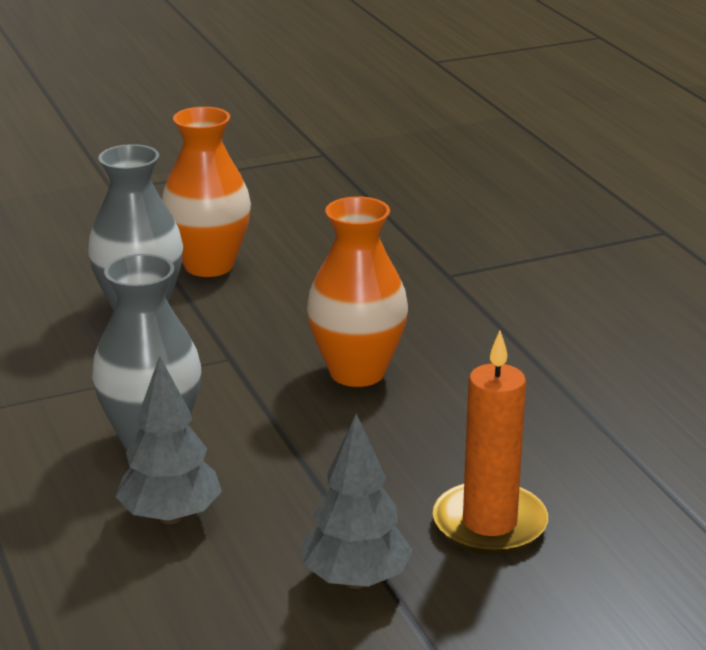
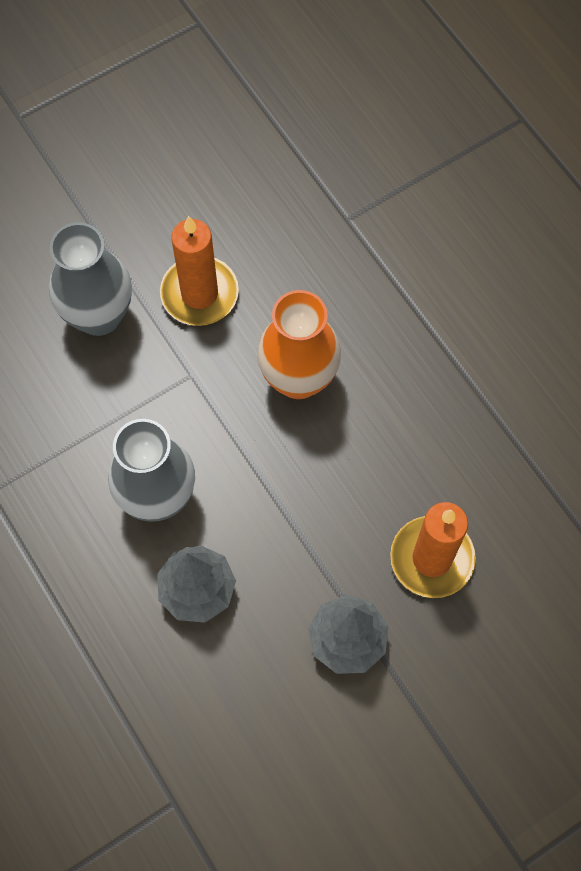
camera: 10 degrees left, 40 degrees up
orange vase [162,107,251,277] -> none
none -> orange candle [160,216,239,326]

